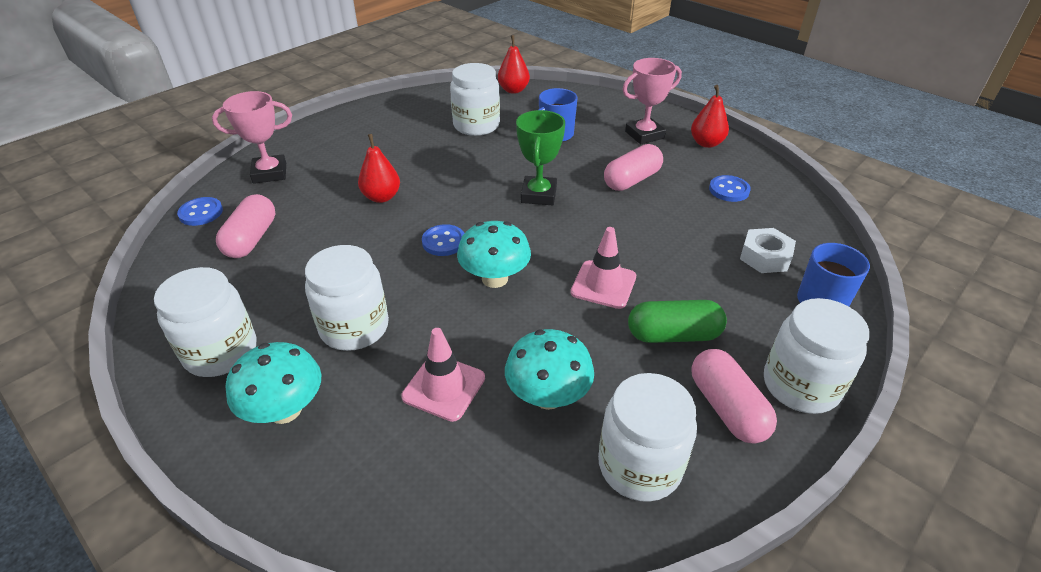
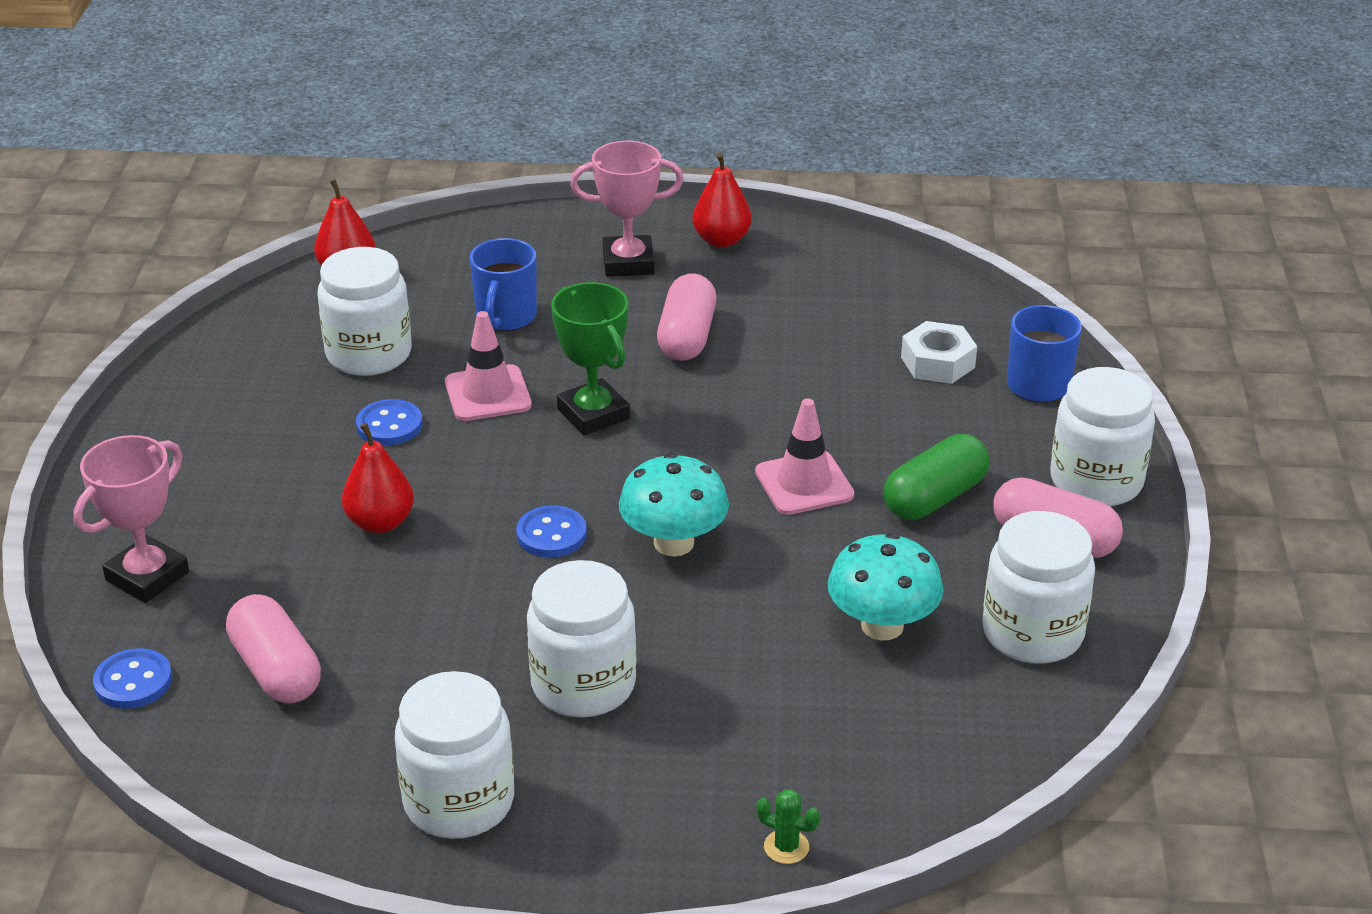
camera: 40 degrees left, 5 degrees down
turquoise mushroom [225,342,321,424] -> none
pink traffic cone [401,328,485,422] -> pink traffic cone moved to [445,311,532,421]
pink trophy [622,58,682,144] -> pink trophy turned 60 degrees clockwise [570,141,684,277]
blue button [709,175,751,202] -> blue button moved to [356,399,423,445]
none -> green cactus [756,789,820,864]

